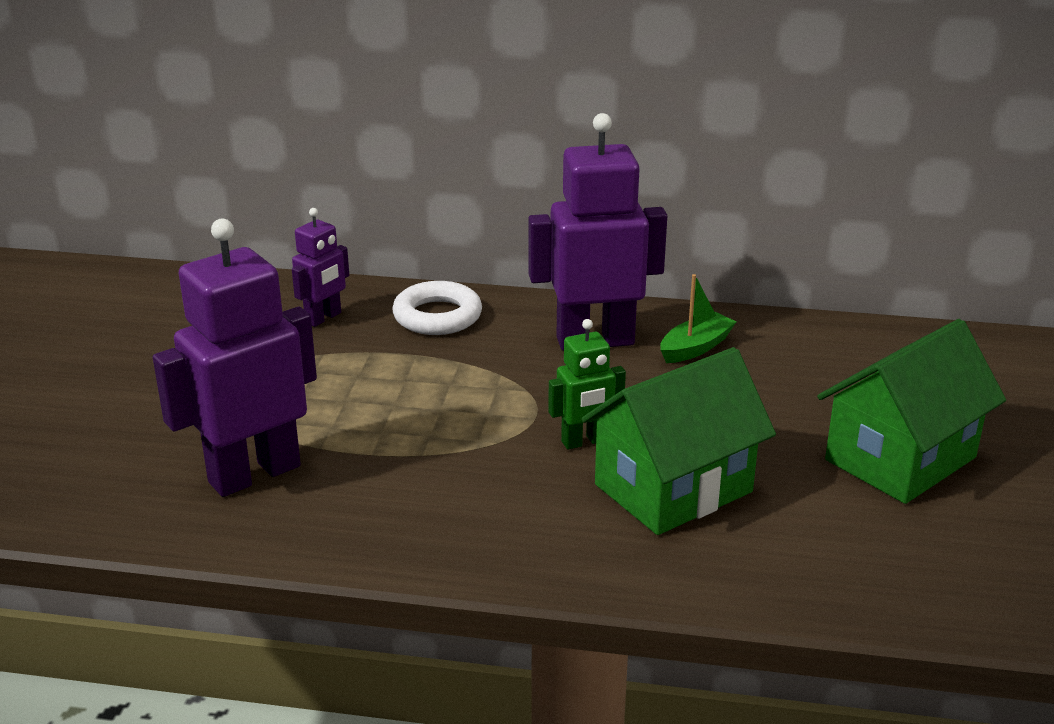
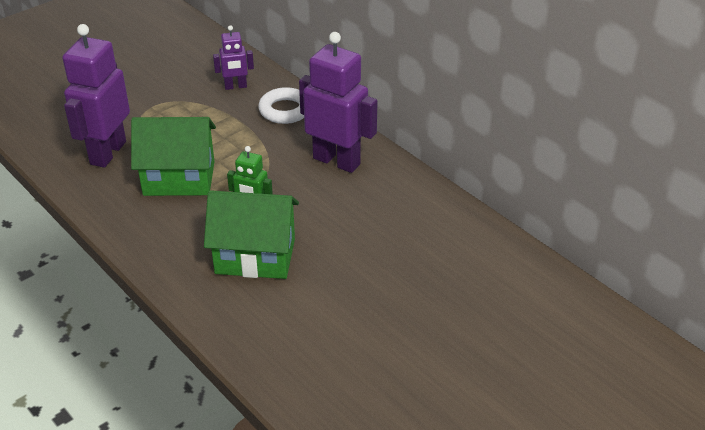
camera: 40 degrees right, 10 degrees up
purple robot [153,219,317,497] -> purple robot turned 75 degrees counterclockwise [62,24,130,168]
green boat [660,274,736,363] -> none
green house [817,319,1006,504] -> green house moved to [131,117,216,196]

